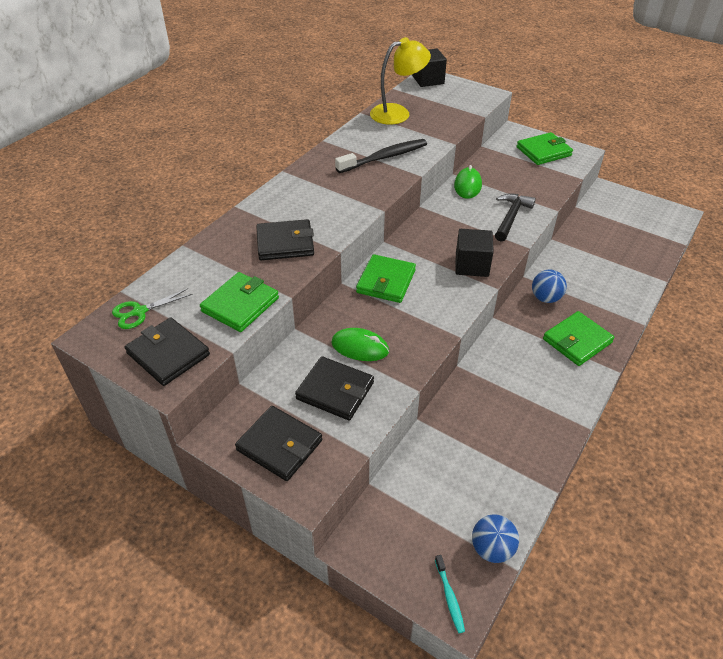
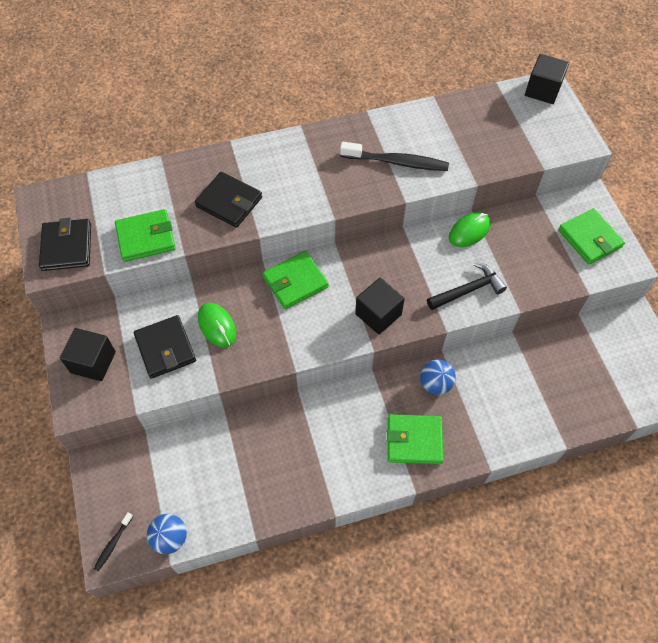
camera: 40 degrees right, 15 degrees up
green scissors [112,288,193,329] -> none
black wallet [235,406,322,481] -> black cube [60,328,116,381]
yellow lamp [370,37,431,124] -> none
turquoise toothbrush [435,555,465,633] -> black toothbrush [94,512,133,571]
green wallet [517,132,573,165] -> green wallet turned 45 degrees clockwise [558,208,625,264]

